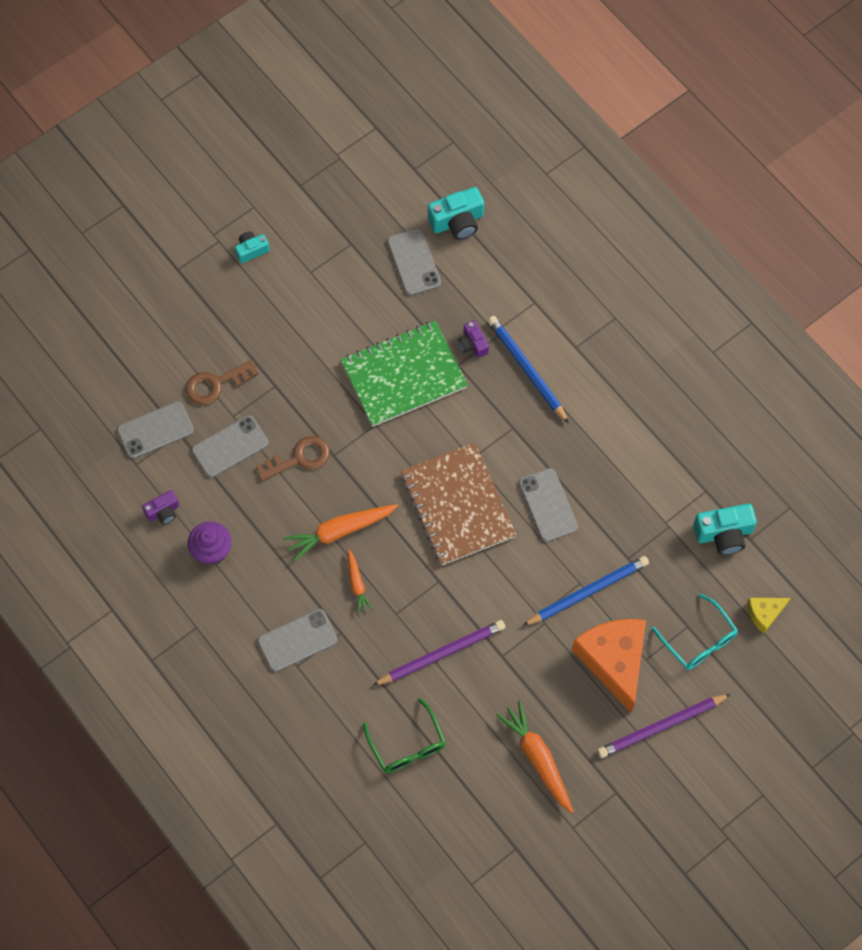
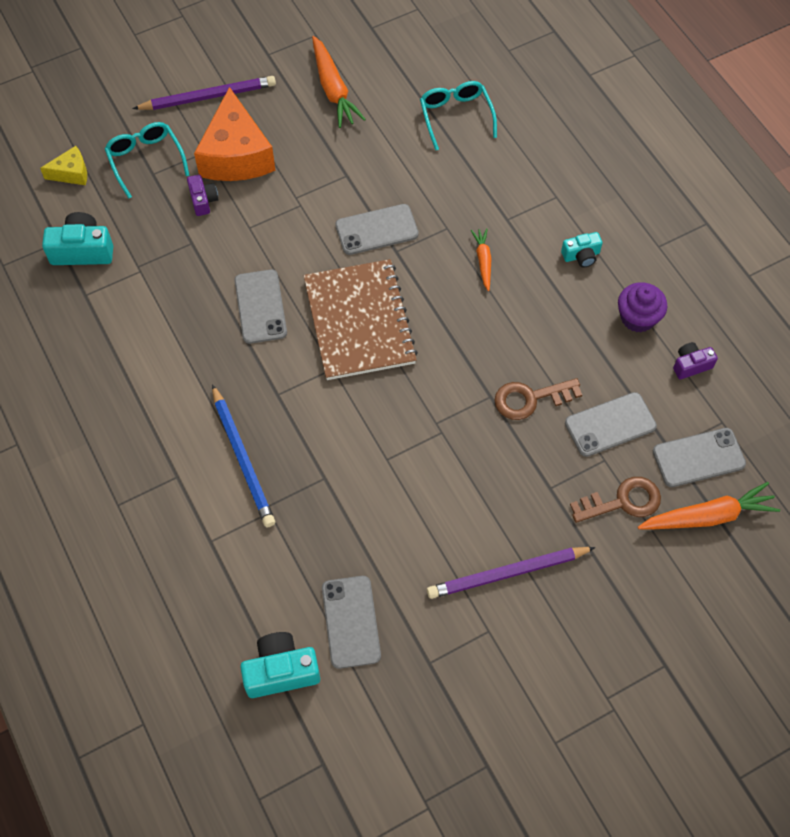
camera: 170 degrees left, 5 degrees down
turquoise camera [235,232,270,263] -> turquoise camera moved to [561,232,602,267]
grey phone [257,609,338,672] -> grey phone moved to [335,204,419,255]
orange carrot [283,504,398,561] -> orange carrot moved to [638,482,780,529]
green notebook [341,321,468,427] -> none
green glasses [363,698,446,773] -> turquoise glasses [420,81,497,150]
purple pencil [372,620,505,686] -> purple pencil moved to [427,547,596,599]
purple camera [458,320,489,358] -> purple camera moved to [187,175,218,216]
blue pencil [522,556,649,626] -> none

